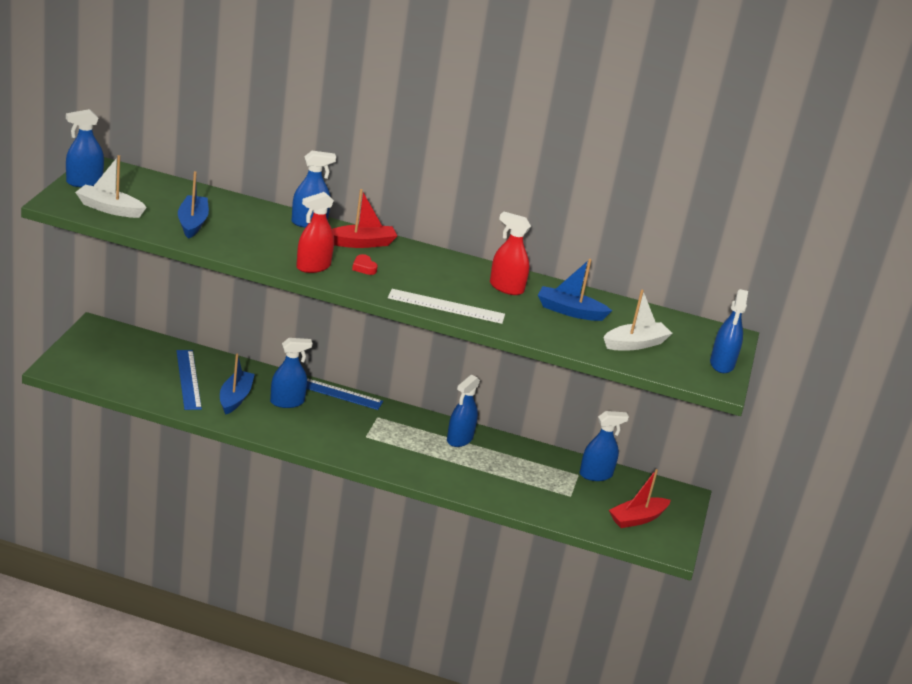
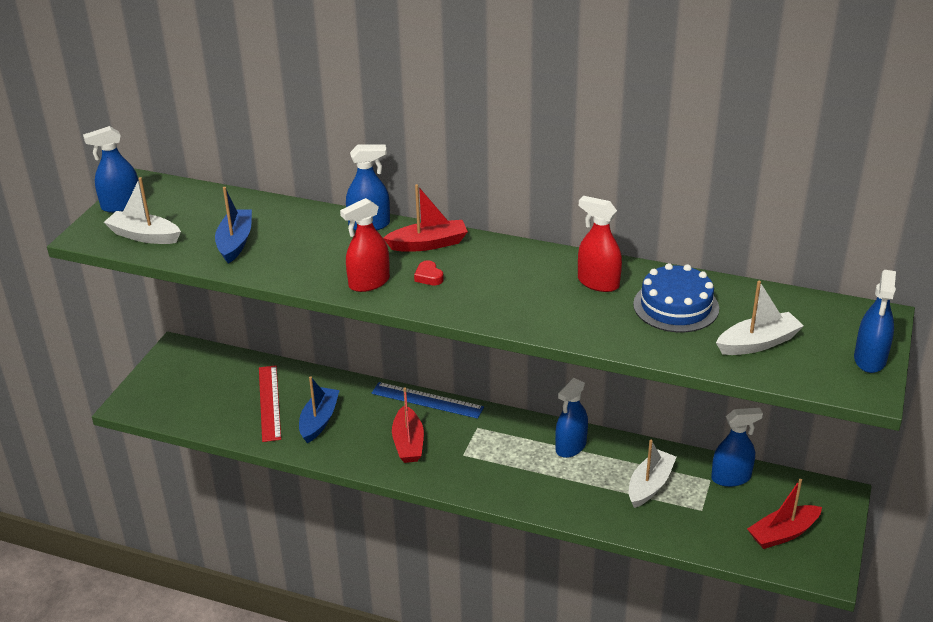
camera: 10 degrees right, 5 degrees up
blue ruler [176,350,202,410] -> red ruler [259,365,281,442]
blue spray bottle [270,338,312,408] -> none
white ruler [388,289,505,324] -> none
blue boat [538,259,612,321] -> blue cake [633,263,719,332]
none -> red boat [392,388,424,463]
none -> white boat [629,440,676,508]

